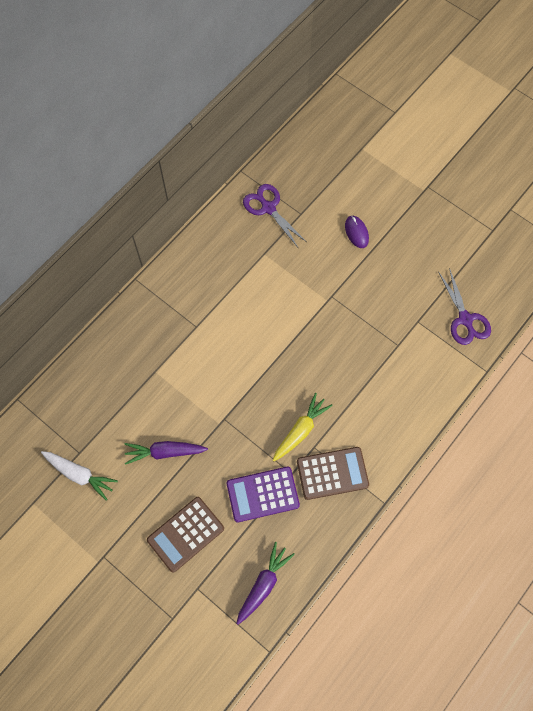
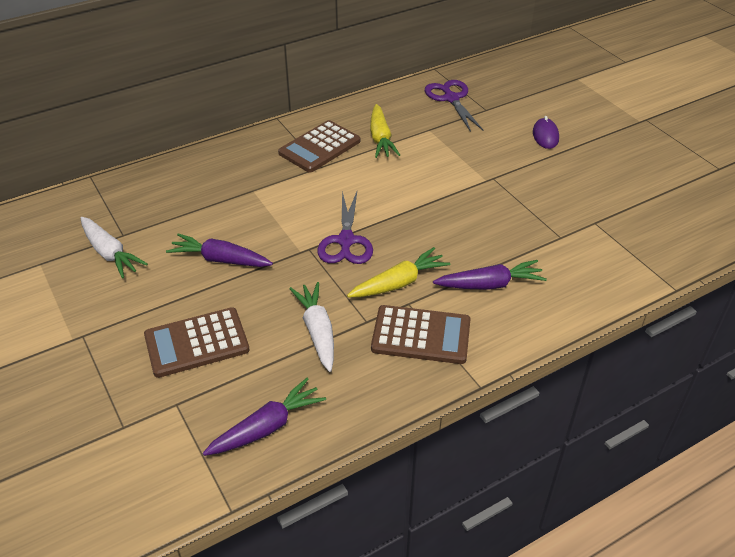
camera: 20 degrees right, 25 degrees down
purple calculator [226,467,300,522] -> white carrot [289,282,334,372]
purple scissors [438,268,491,345] -> purple scissors moved to [317,191,373,264]
none -> brown calculator [278,120,360,172]
none -> yellow carrot [370,104,400,158]
none -> purple carrot [433,260,547,290]

